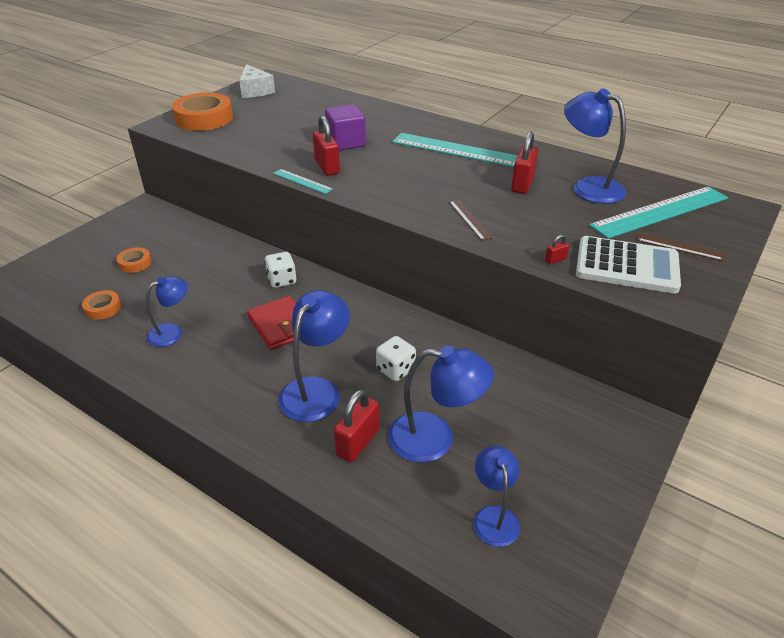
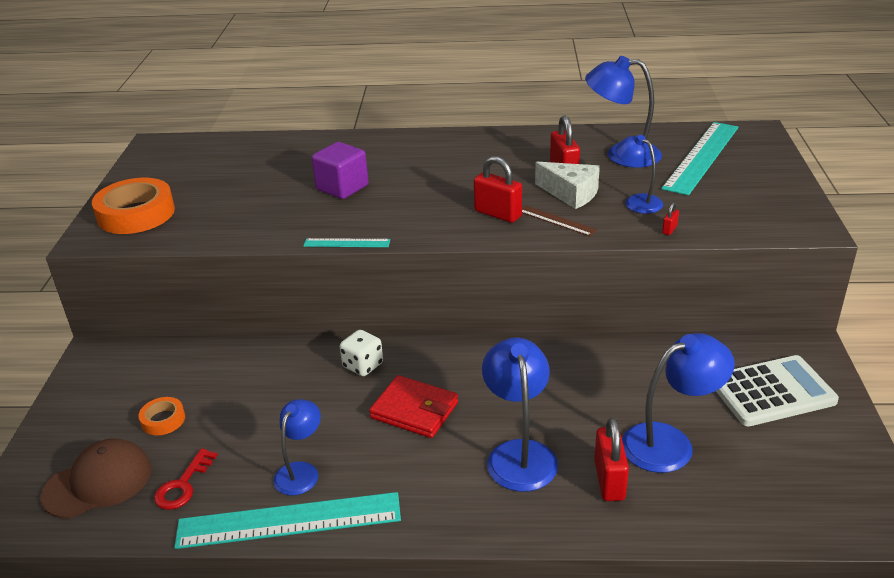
camera: 30 degrees left, 5 degrees down
orange tape [82,290,121,320] -> red key [154,448,217,510]
white cheese [239,64,275,98] -> white cheese moved to [535,162,600,209]
red padlock [313,116,340,176] -> red padlock moved to [474,156,522,223]
white dice [376,336,416,381] -> none
turquoise ruler [392,133,518,167] -> turquoise ruler moved to [174,492,401,549]
blue lamp [473,446,520,547] -> blue lamp moved to [616,135,663,214]
white calculator [576,236,681,293] -> white calculator moved to [716,355,839,426]
brown ruler [637,234,724,261] -> none
none -> brown cap [40,438,152,518]

